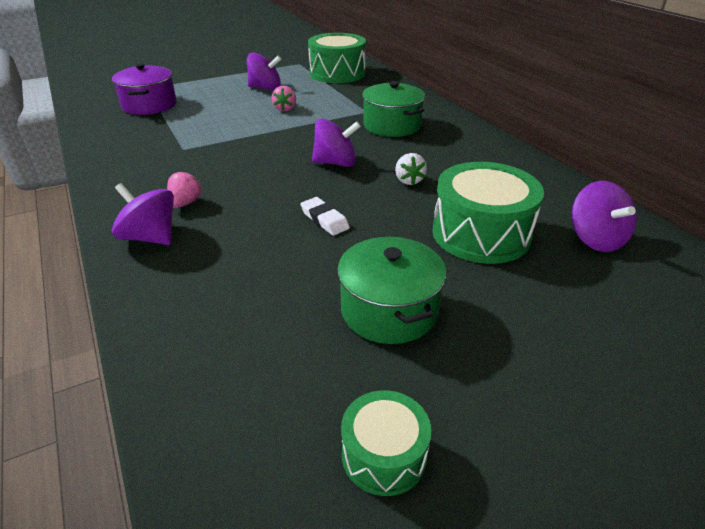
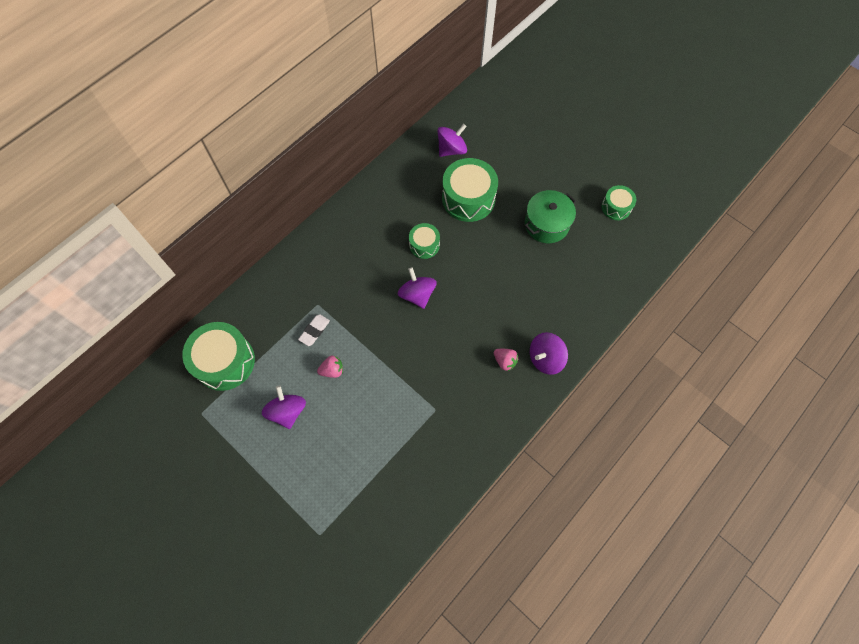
camera: 110 degrees left, 30 degrees up
purple pot [112,63,176,115] -> none
purple spinning top [112,183,174,245] -> purple spinning top turned 45 degrees clockwise [530,332,568,375]
pink strawberry [167,171,202,208] -> pink strawberry turned 135 degrees counterclockwise [494,349,519,371]
white eraser [301,197,350,236] -> white eraser moved to [298,314,330,346]
green pot [362,81,425,137] -> none
white strawberry [395,153,427,185] -> green drum [409,223,440,259]

